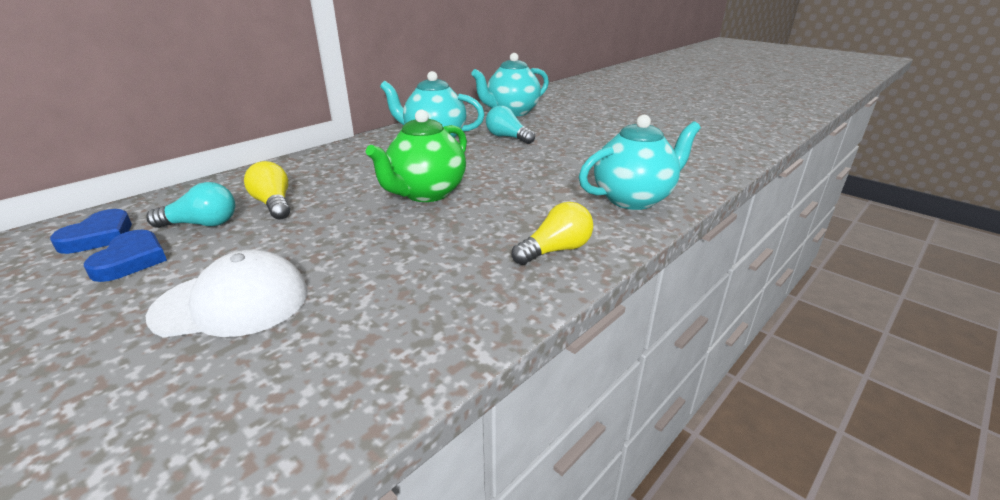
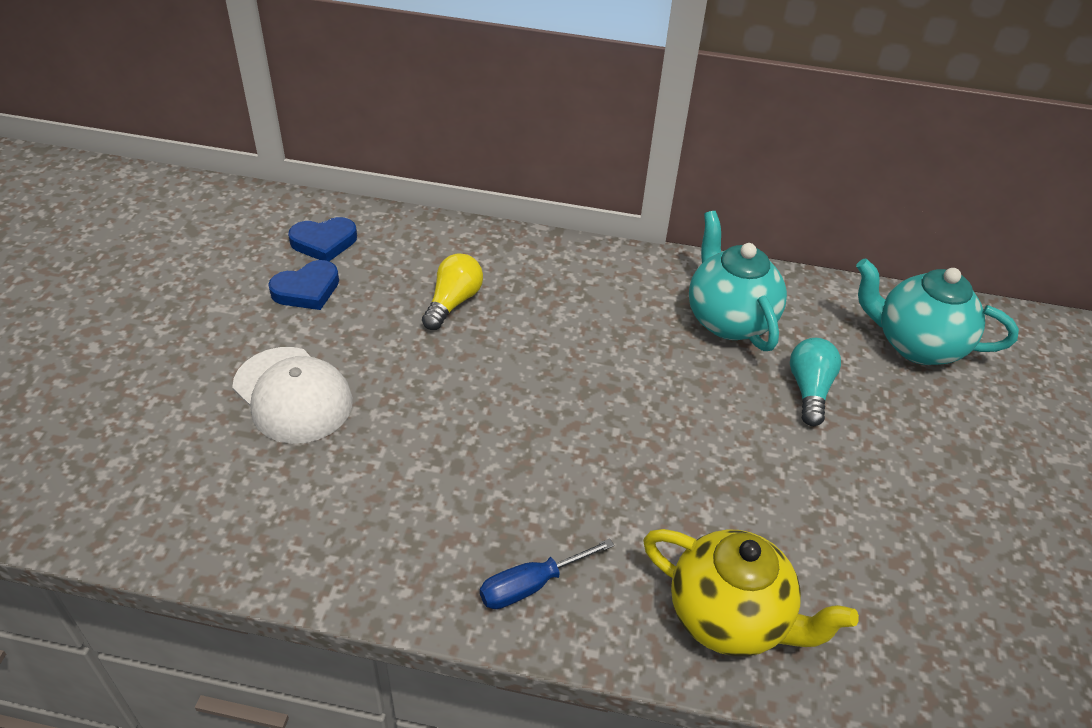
camera: 55 degrees right, 15 degrees up
turquoise light bulb [146,182,235,228] -> none
green teapot [366,109,467,202] -> none
yellow light bulb [512,202,593,265] -> blue screwdriver [480,538,614,609]
turquoise teapot [579,115,701,210] -> yellow teapot [643,529,859,657]

